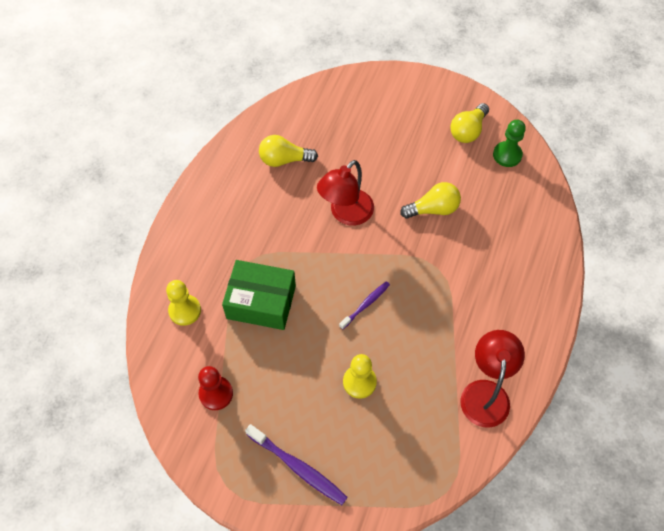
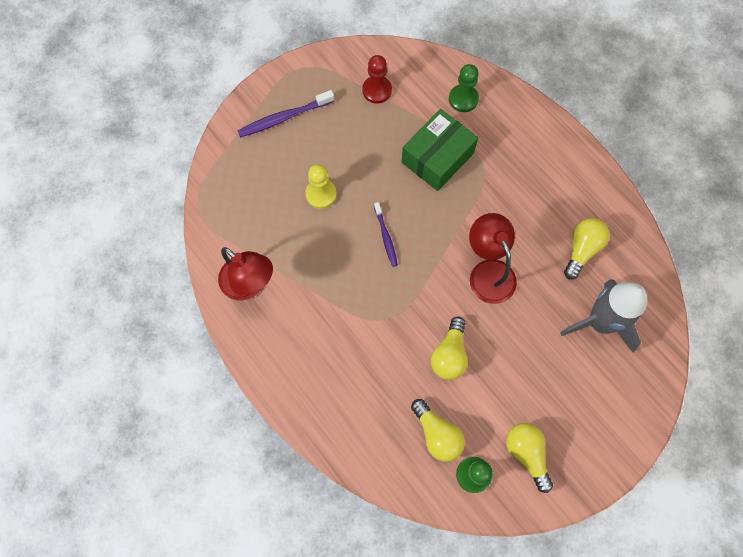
camera: 120 degrees right, 10 degrees up
yellow pawn [166,280,201,326] -> green pawn [449,64,479,112]
none -> yellow light bulb [411,399,465,462]
none -> grey rocket [560,279,647,353]

